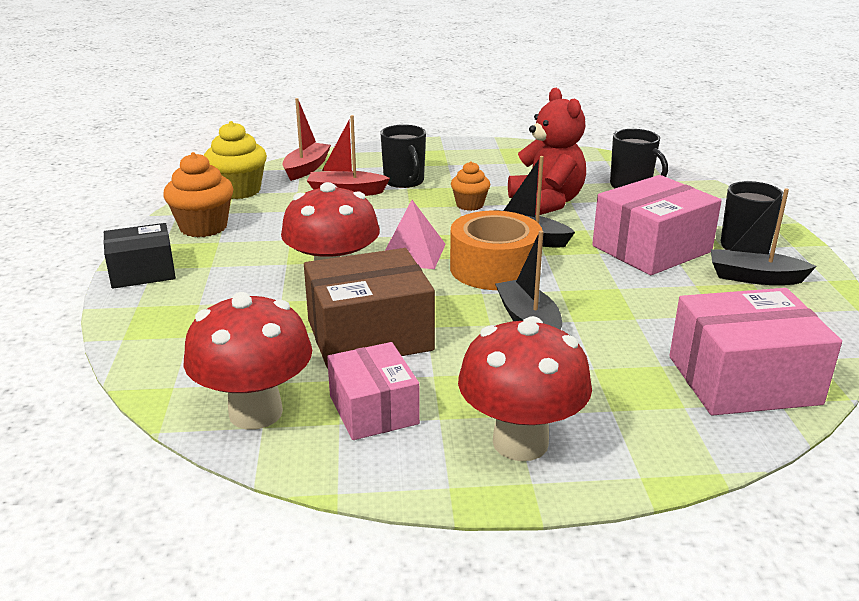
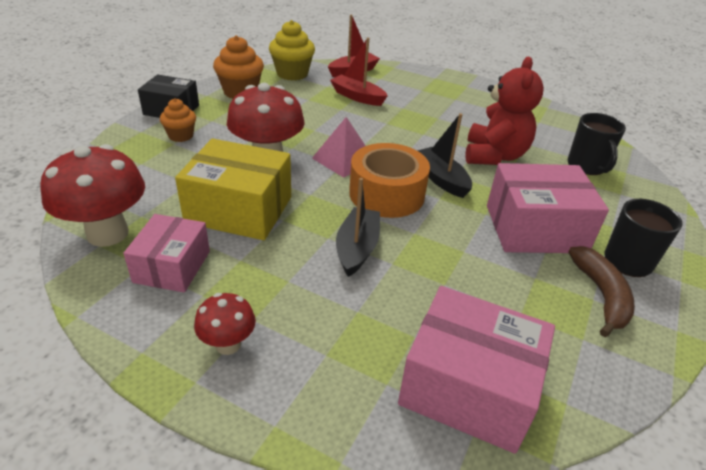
camera: 30 degrees right, 10 degrees up
brown box [304,248,435,369] -> yellow box [175,139,291,240]
black mug [381,125,426,188] -> none
orange cupcake [451,161,490,211] -> orange cupcake moved to [160,98,196,142]
red mushroom [458,316,592,461] -> red mushroom [194,293,256,355], size x0.53
black boat [711,188,817,285] -> brown banana [568,246,635,337]

